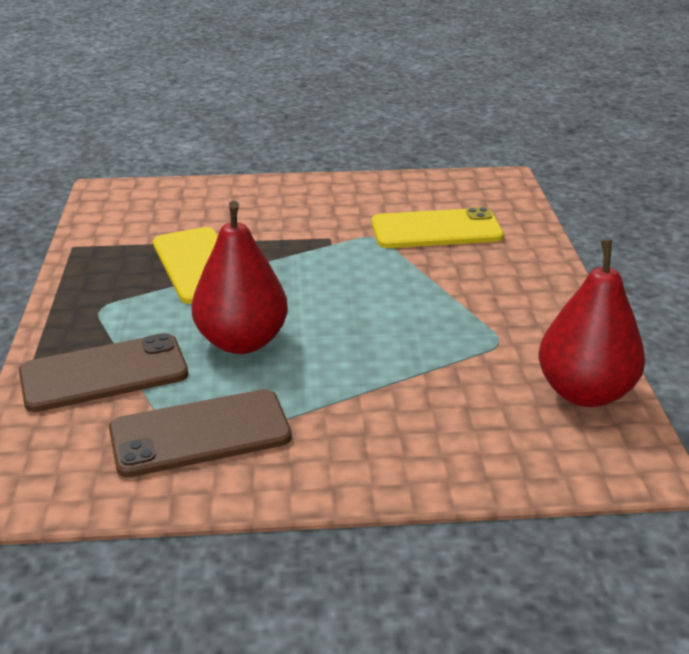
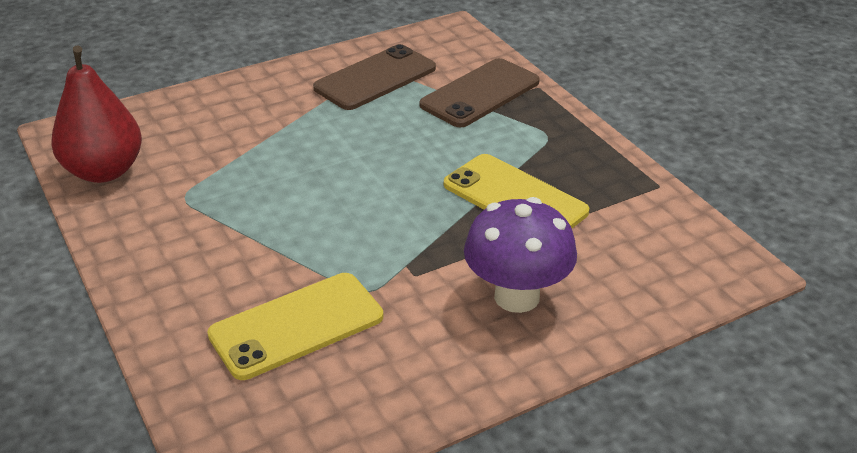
camera: 155 degrees right, 5 degrees up
red pear [191,201,288,354] -> none
none -> purple mushroom [464,197,577,313]

